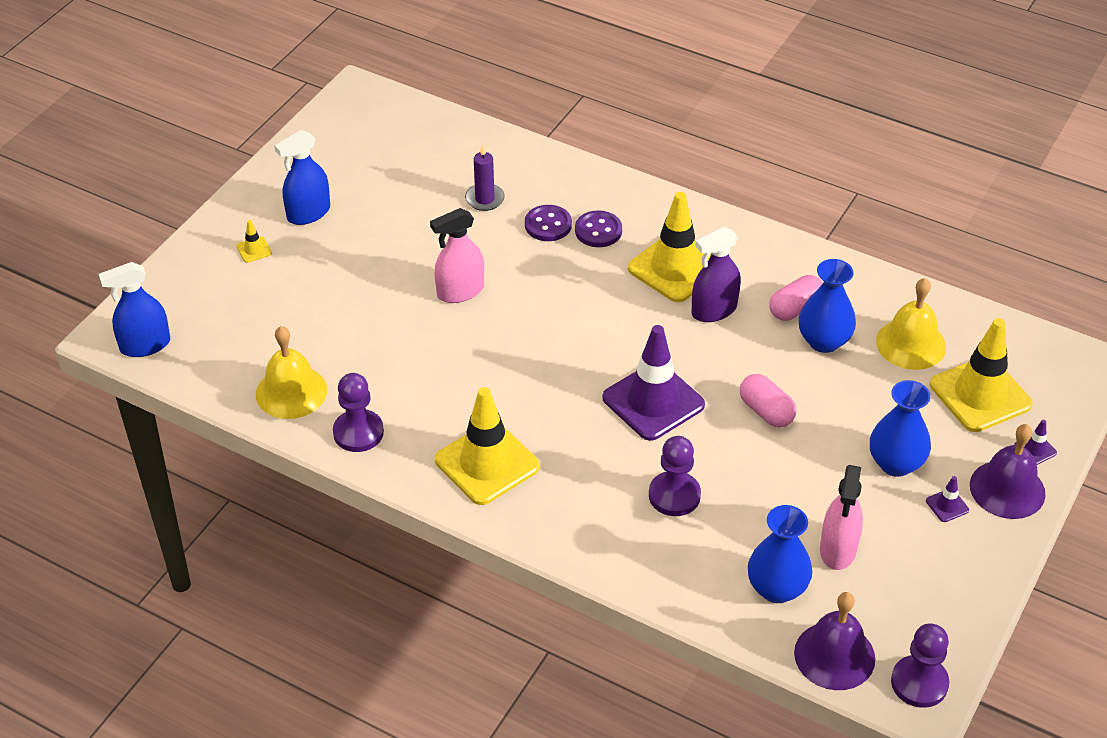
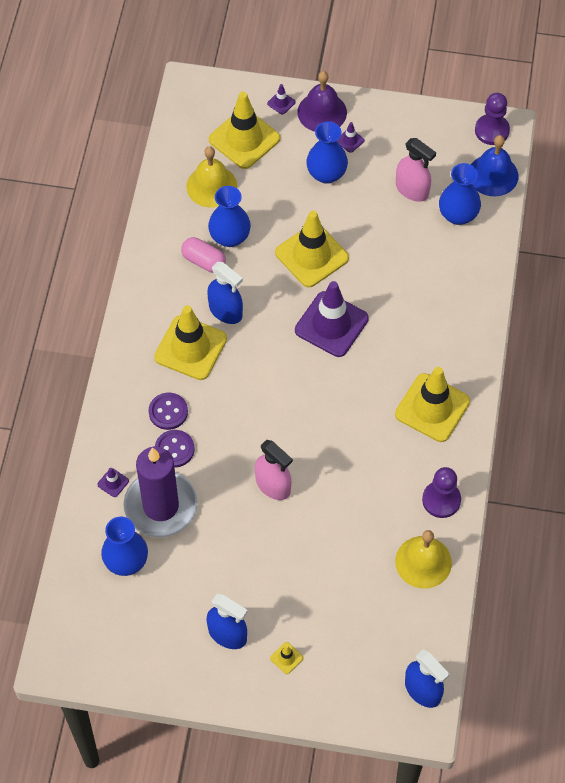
camera: 110 degrees left, 15 degrees up
purple candle [465,145,505,211] -> purple candle [123,447,198,537], size x2.16
purple pawn [649,436,701,516] -> none
purple spray bottle [692,227,741,322] -> blue spray bottle [207,262,243,324]
pink capsule [740,374,796,428] -> yellow traffic cone [275,211,349,287]
purple bell [794,592,875,690] -> blue bell [471,135,518,196]
pink spray bottle [820,465,863,570] -> pink spray bottle turned 45 degrees clockwise [396,138,436,202]
none -> purple traffic cone [97,468,129,497]
none -> blue vase [101,517,148,576]

